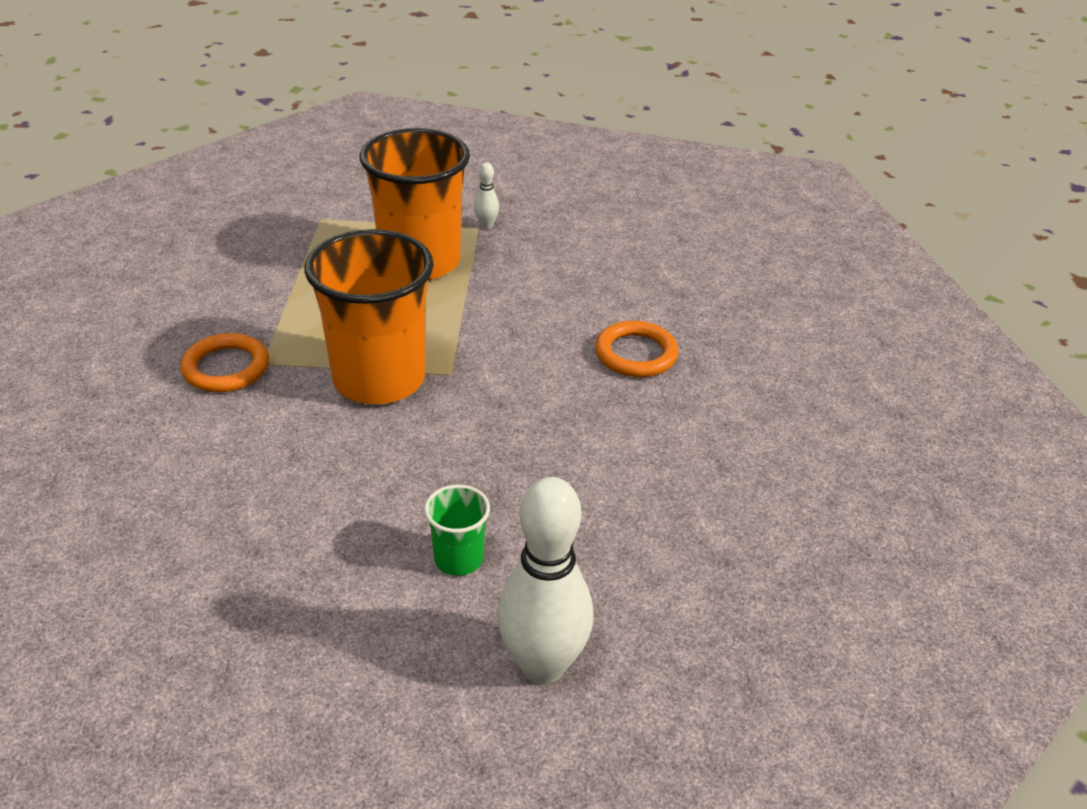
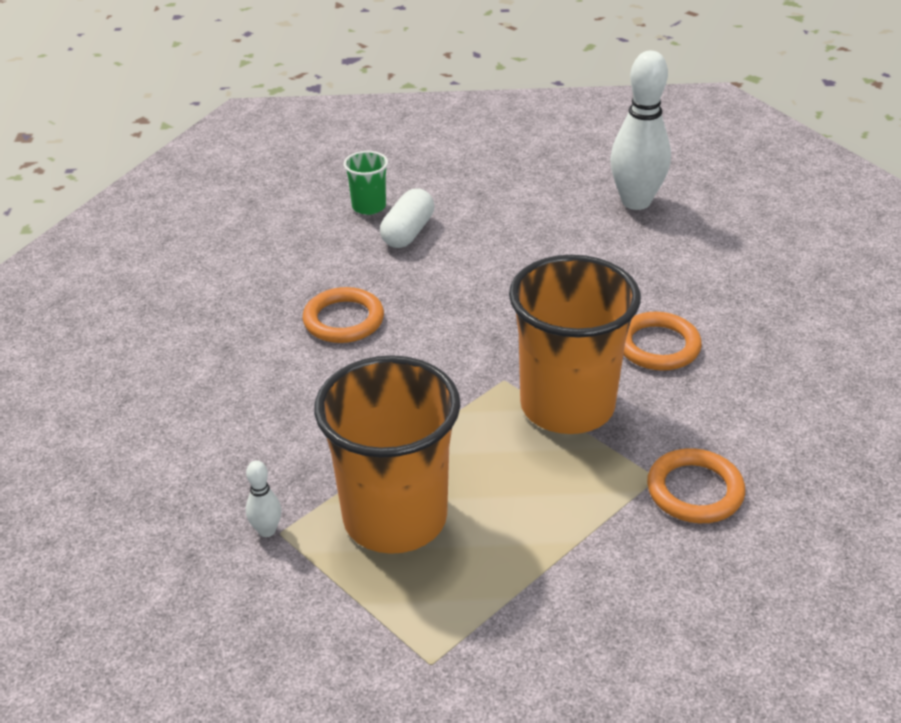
camera: 135 degrees left, 0 degrees up
green cup [424,485,490,576] -> green cup moved to [343,151,388,215]
none -> white capsule [380,188,434,248]
none -> orange ring [623,312,702,371]

